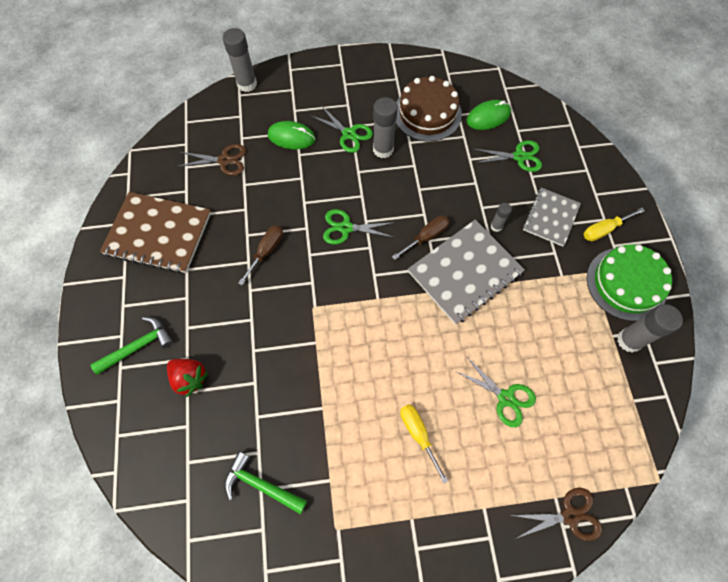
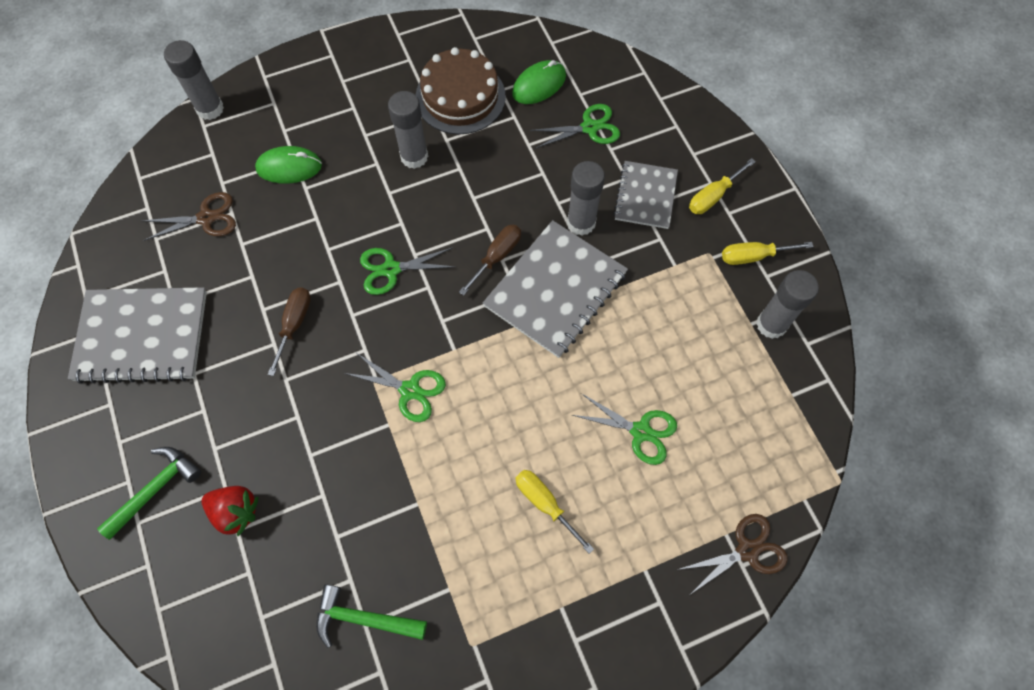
camera: 15 degrees left, 0 degrees up
brown notebook [100,192,211,273] -> grey notebook [68,287,207,383]
green scissors [310,106,373,153] -> green scissors moved to [344,353,446,422]
grey glue stick [490,203,512,232] -> grey glue stick [567,161,605,236], size x1.85
green cake [587,244,672,321] -> yellow screwdriver [722,242,814,265]

